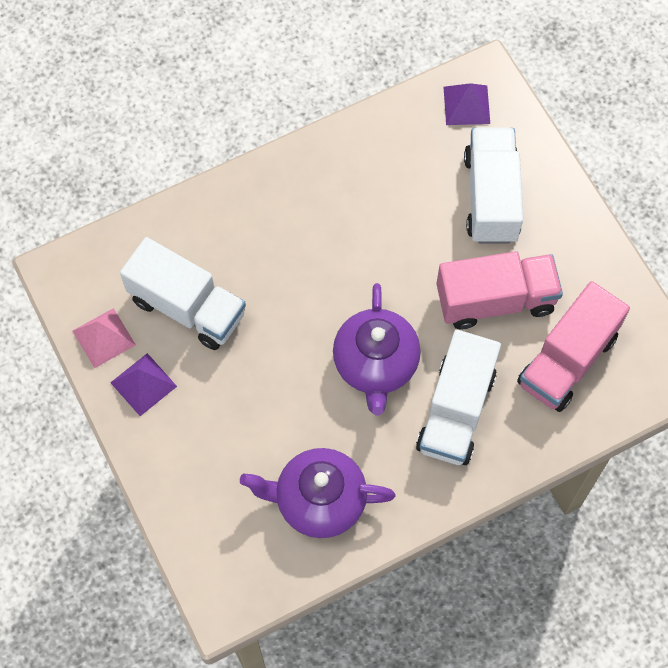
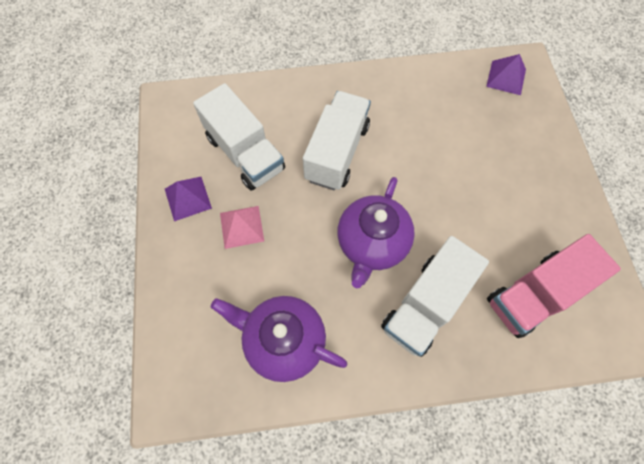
camera: 20 degrees right, 0 degrees up
pink pyramid [73,308,136,368] -> pink pyramid moved to [220,206,264,249]
pink truck [436,251,563,329] -> none
white truck [464,128,523,244] -> white truck moved to [303,91,371,190]

